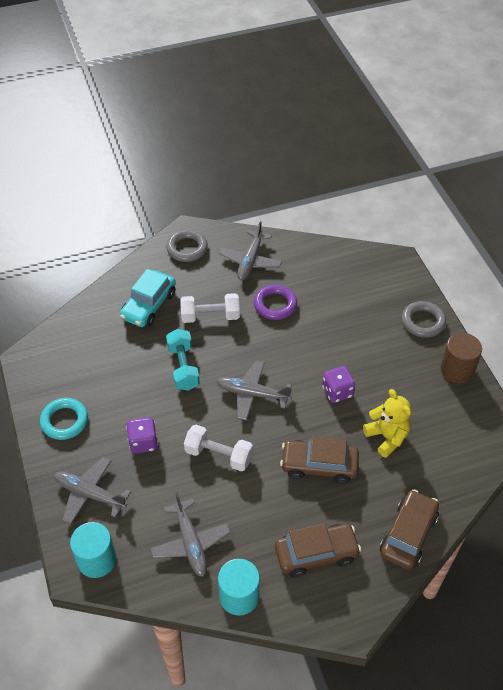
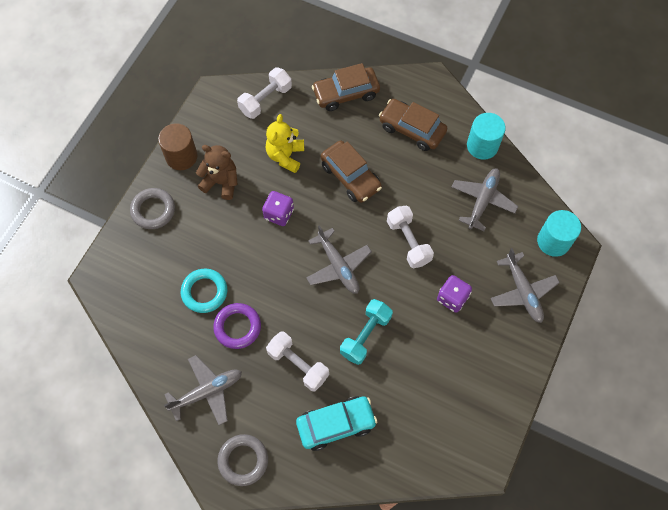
camera: 135 degrees left, 15 degrees up
turquoise ring [40,398,88,440] -> turquoise ring moved to [181,269,227,313]
none -> brown teddy bear [196,145,238,200]
none -> white dumbbell [237,67,292,119]

